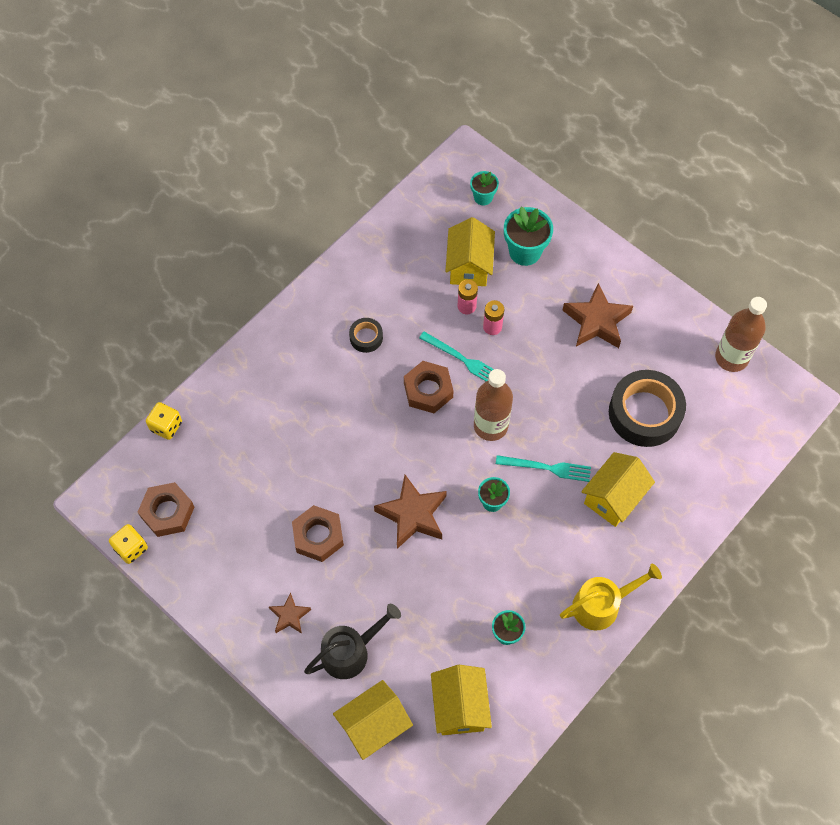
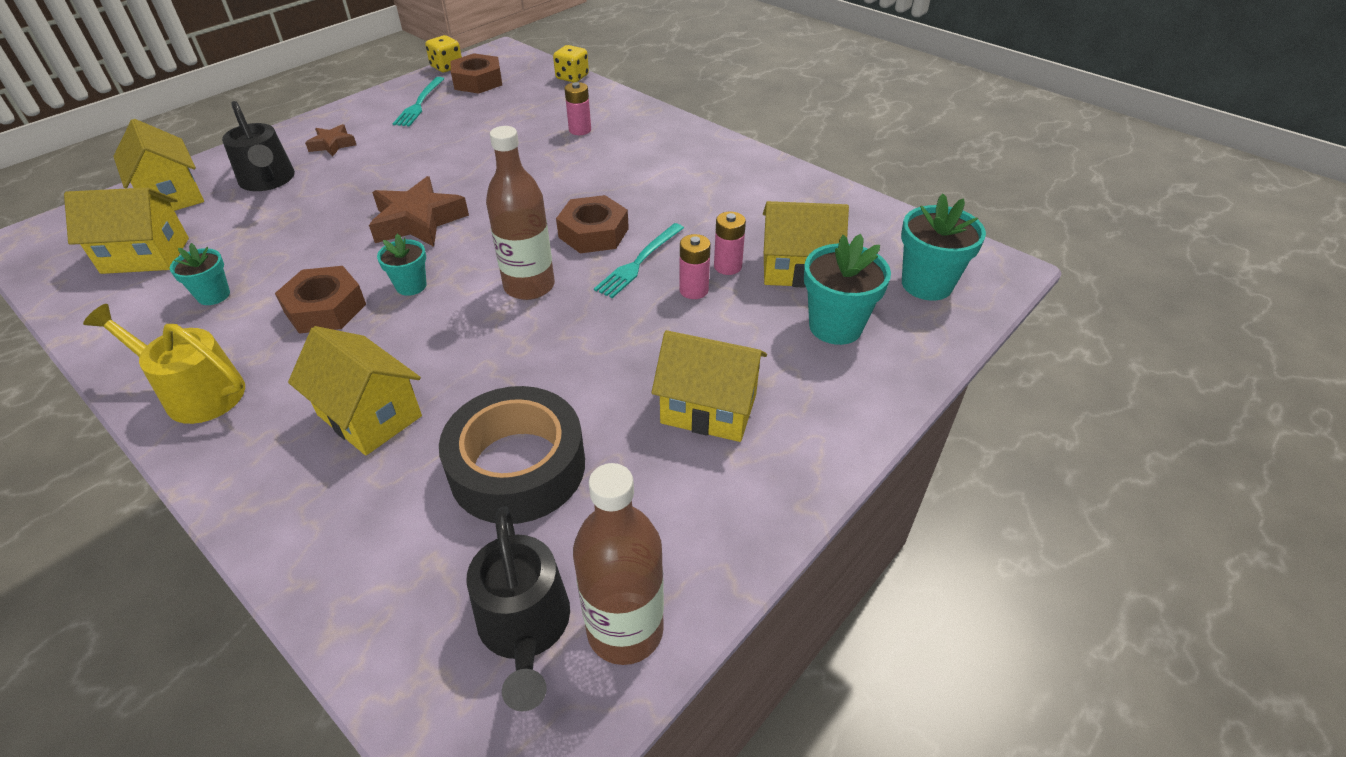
camera: 90 degrees right, 20 degrees down
brown nut [292,505,344,562] -> brown nut moved to [275,266,366,334]
black tape [349,318,383,353] -> none
turquoise flower pot [470,171,499,205] -> turquoise flower pot [901,193,986,301], size x1.68
turquoise fork [496,455,591,482] -> turquoise fork moved to [393,77,444,127]
yellow watering can [560,564,662,631] -> yellow watering can turned 135 degrees clockwise [83,304,245,424]
brown star [562,283,633,348] -> yellow house [651,330,767,442]
none -> black watering can [466,506,570,712]
none -> pink battery [564,82,591,135]

